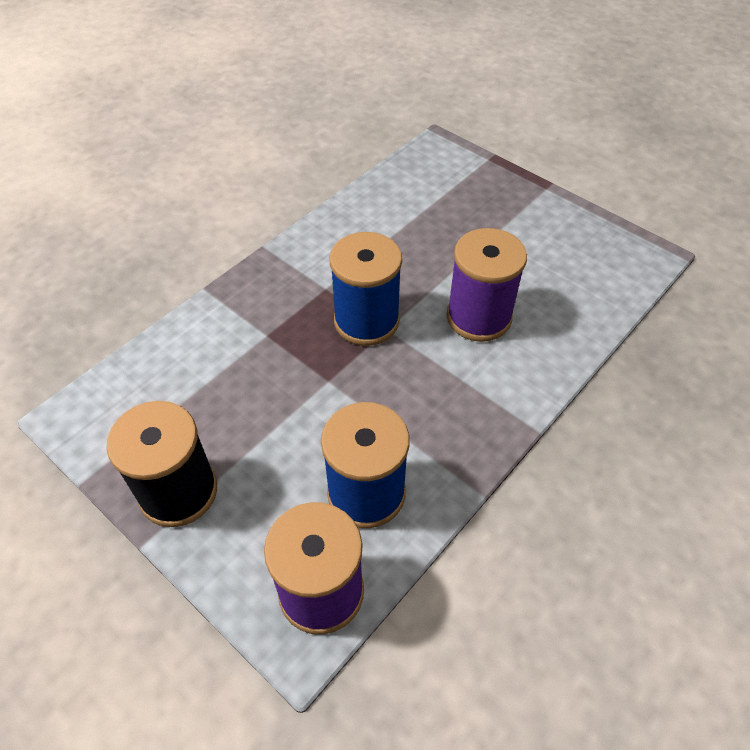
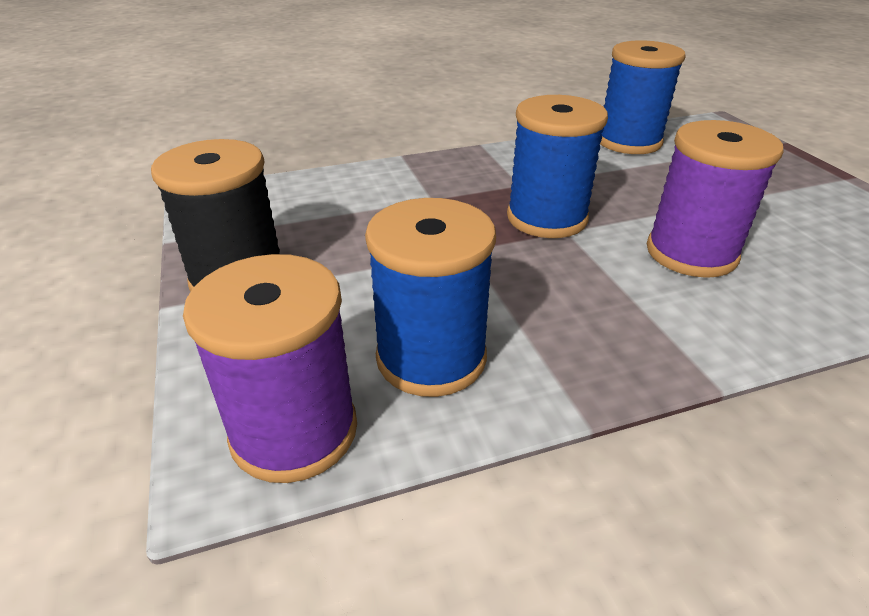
camera: 30 degrees right, 15 degrees down
none -> blue spool [600,40,686,154]

